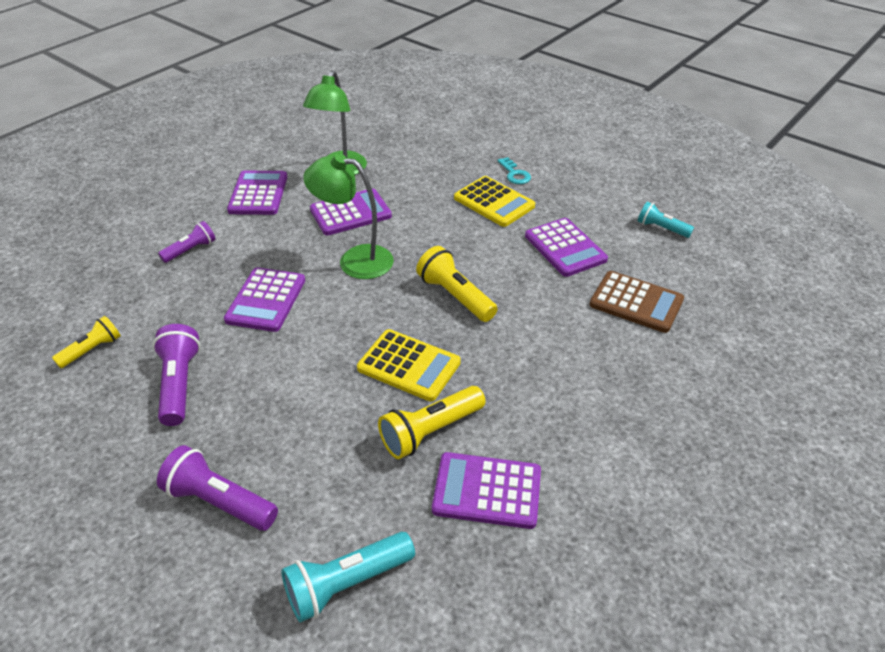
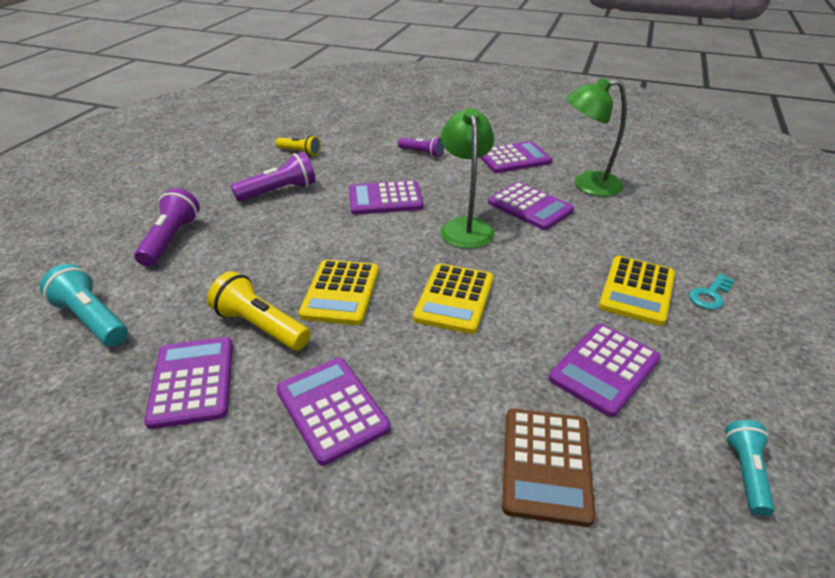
camera: 70 degrees right, 5 degrees down
yellow flashlight [416,246,498,322] -> yellow calculator [413,264,493,334]
none -> purple calculator [276,358,391,466]

